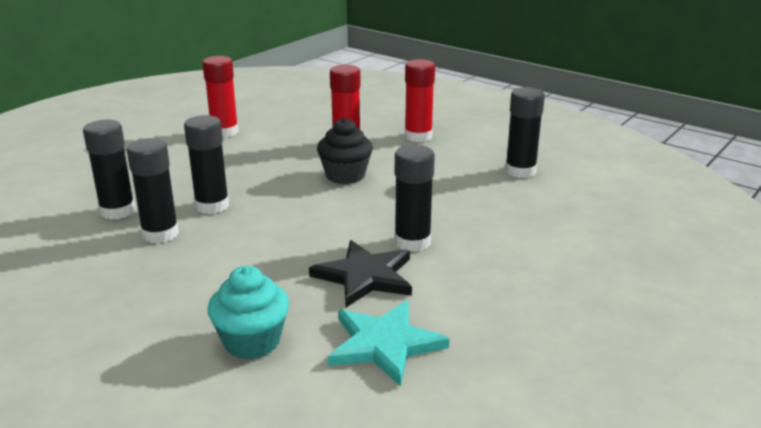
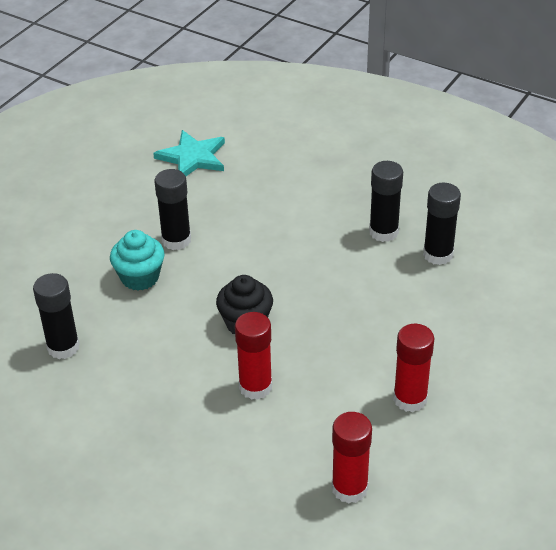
camera: 175 degrees right, 15 degrees up
black glue stick [184,115,229,214] -> none
turquoise cupcake [208,266,289,360] -> turquoise cupcake moved to [110,230,165,291]
black star [309,240,412,307] -> none
red glue stick [405,59,435,142] -> red glue stick moved to [332,412,372,503]

